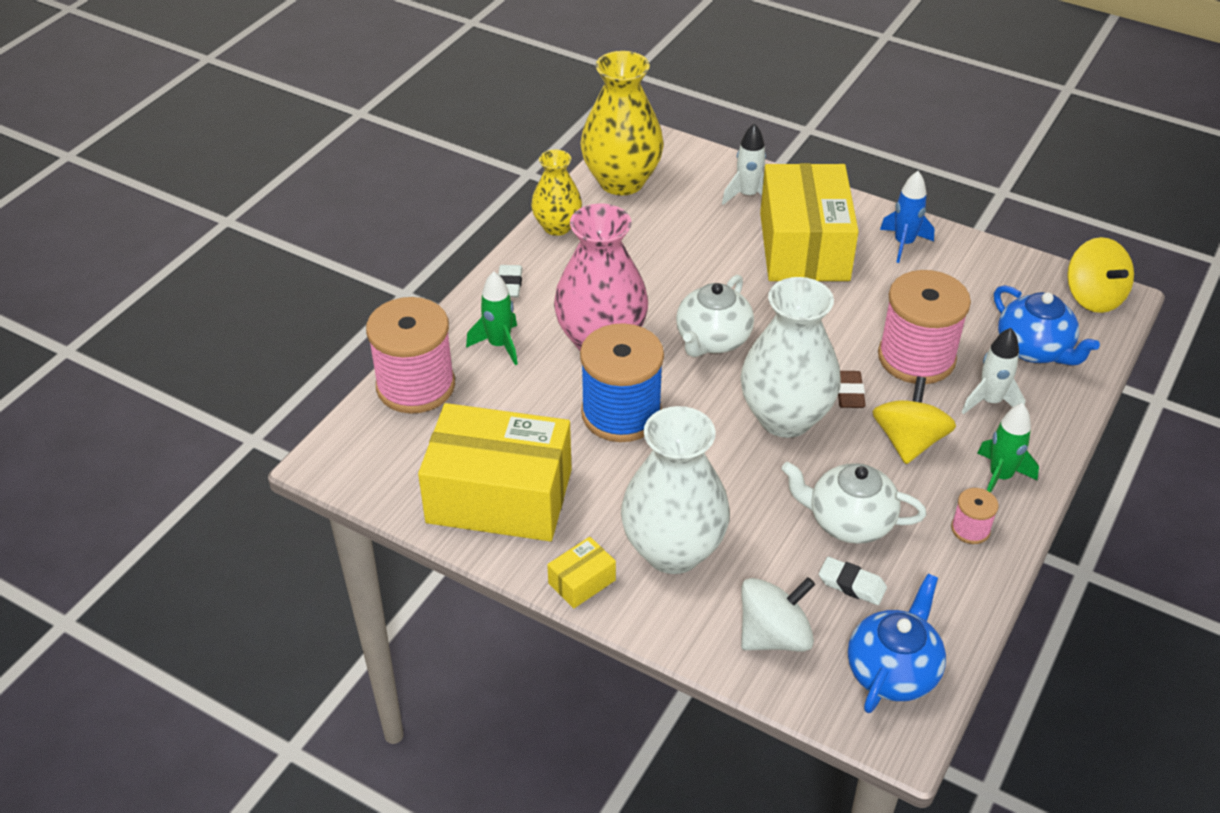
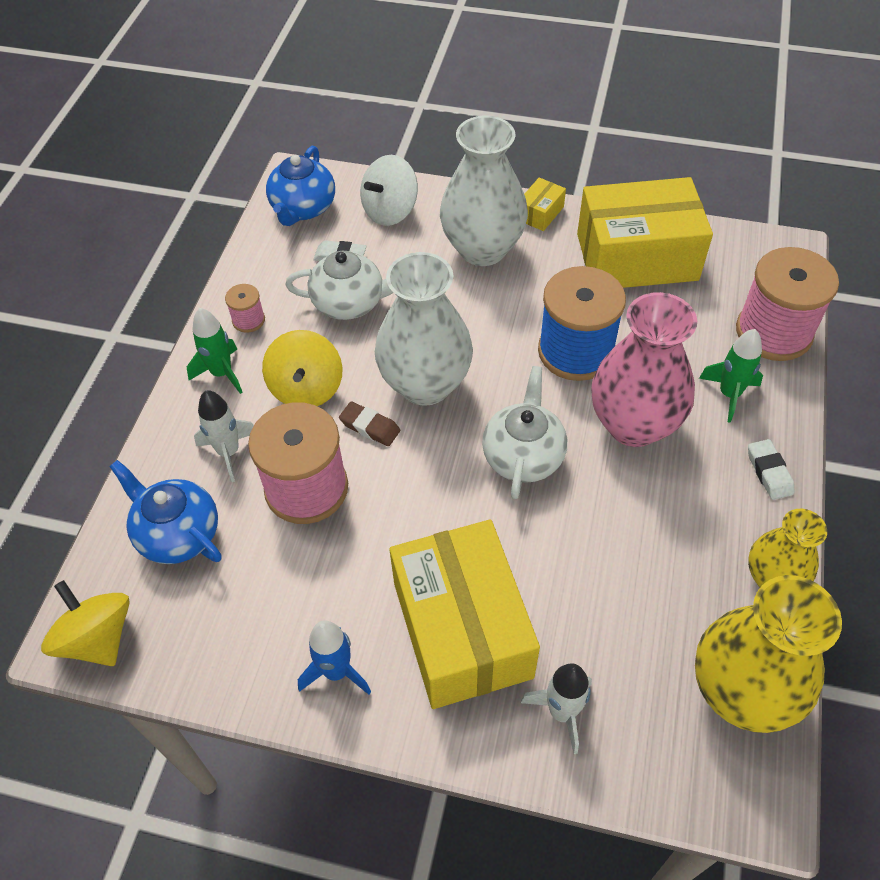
camera: 165 degrees right, 10 degrees up
brown eraser [838,371,866,408] -> brown eraser turned 45 degrees counterclockwise [339,402,400,446]

